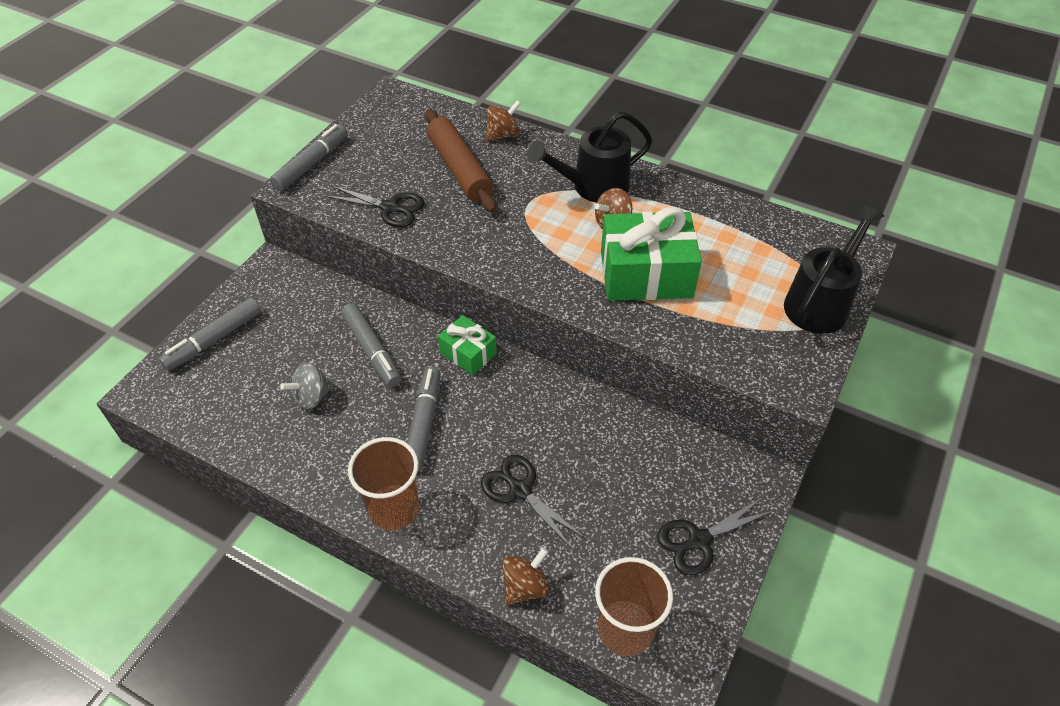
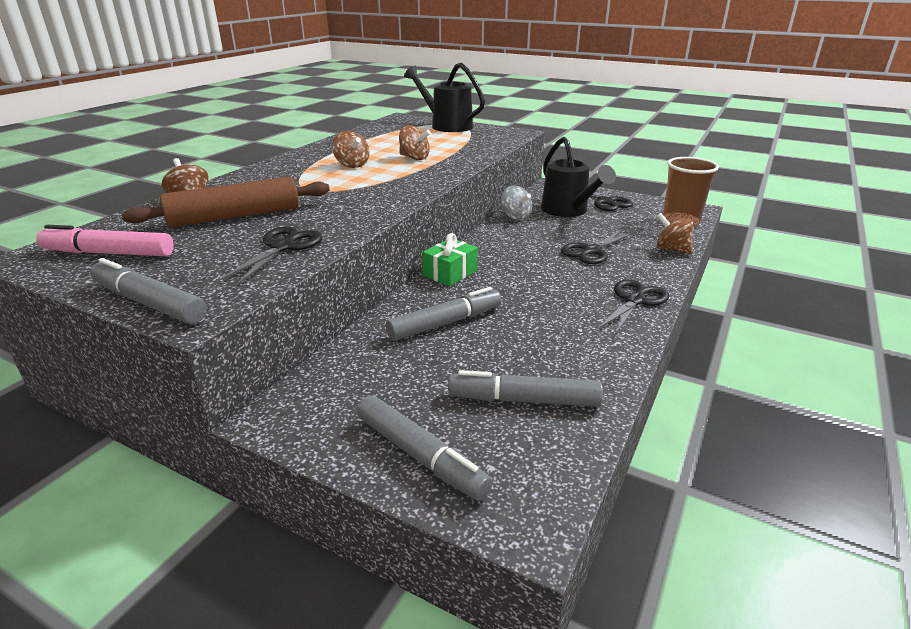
camera: 90 degrees left, 20 degrees down
grey spinning top [280,362,333,410] -> grey spinning top moved to [501,185,532,221]
brown cup [348,437,419,531] -> black scissors [597,279,669,336]
grey marker [407,367,441,472] -> grey marker moved to [448,370,603,407]
black watering can [527,111,652,203] -> black watering can moved to [541,137,616,217]
green gift [601,207,702,301] -> brown spinning top [399,125,431,160]
none -> pink marker [36,225,174,256]

